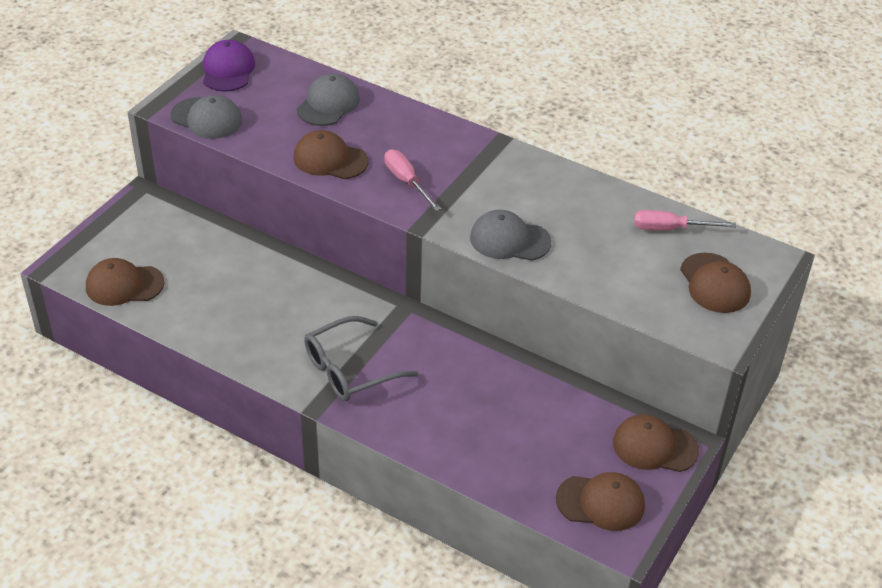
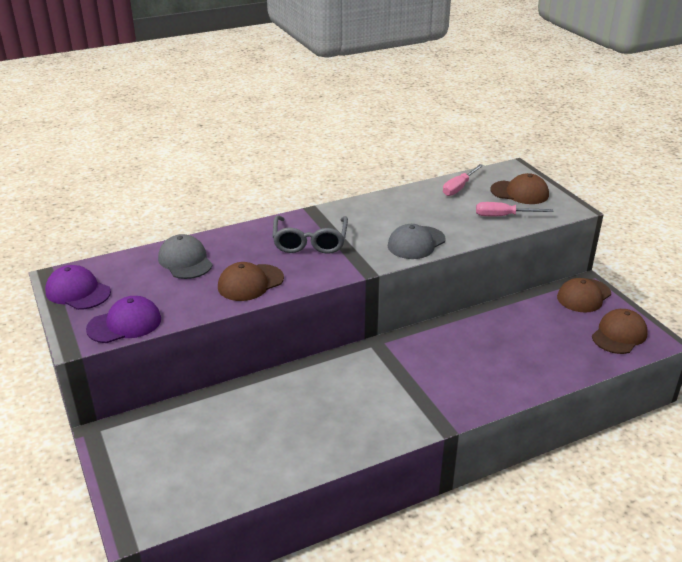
camera: 55 degrees left, 10 degrees down
brown cap [86,258,164,306] -> none
grey cap [171,95,242,139] -> purple cap [86,296,161,343]
grey glasses [304,316,418,401] -> grey glasses moved to [273,215,348,254]
pink screwdriver [384,149,441,211] -> pink screwdriver moved to [476,202,554,216]

